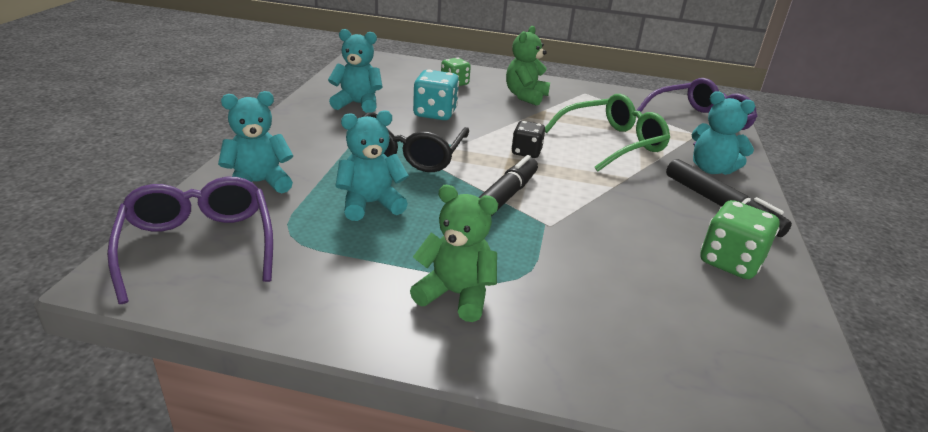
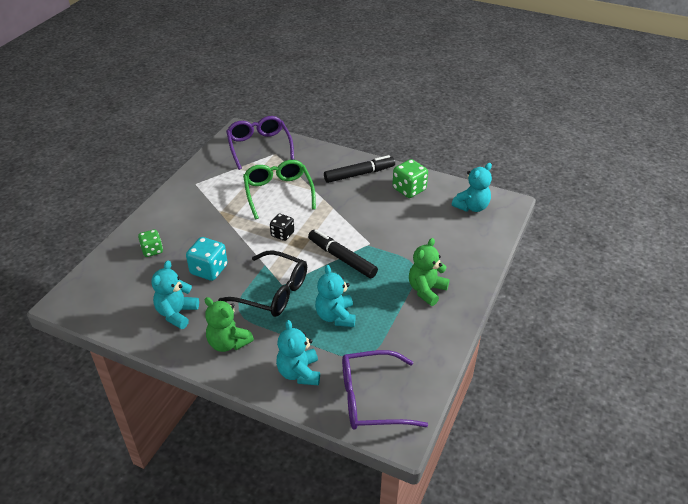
camera: 75 degrees left, 10 degrees up
green teddy bear [506,26,550,106] -> green teddy bear moved to [205,297,254,352]
turquoise teddy bear [691,91,755,175] -> turquoise teddy bear moved to [452,163,492,212]

